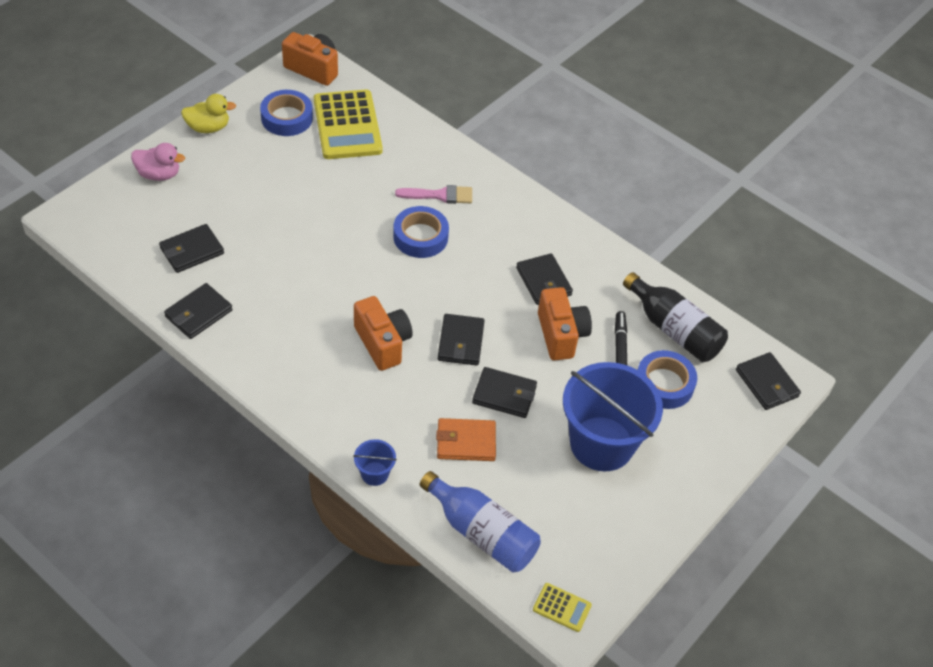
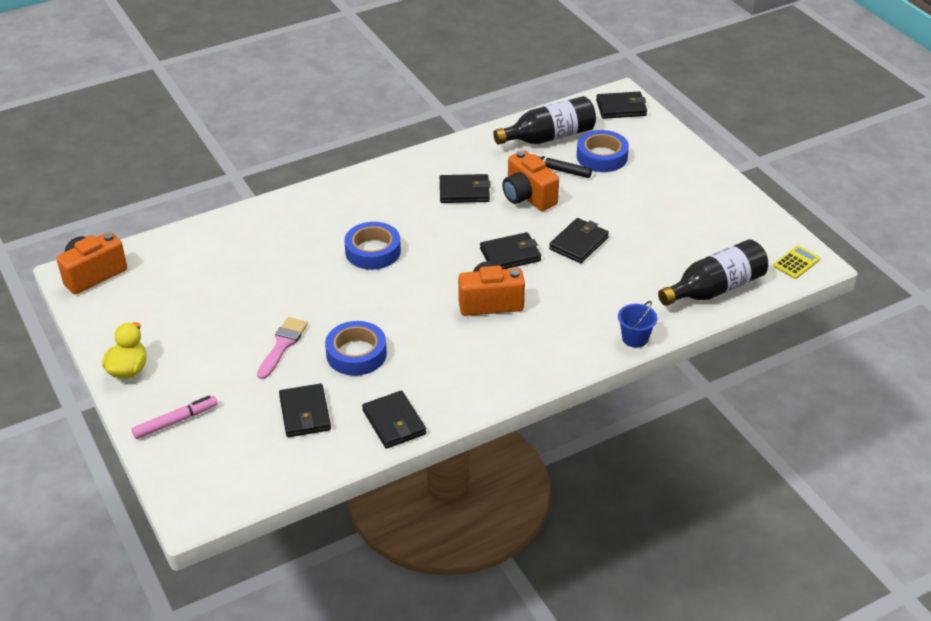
camera: 65 degrees left, 10 degrees down
pink duck [131,143,185,181] -> pink marker [132,396,218,439]
blue tape [260,90,313,136] -> blue tape moved to [325,321,387,376]
yellow calculator [314,89,383,159] -> none
pink brush [395,185,472,204] -> pink brush moved to [257,317,308,379]
blue bottle [419,471,541,573] -> black bottle [658,239,768,306]
orange wallet [436,418,496,461] -> none
black wallet [438,314,485,366] -> black wallet turned 45 degrees counterclockwise [480,232,541,269]
orange camera [538,287,592,360] -> orange camera turned 135 degrees counterclockwise [502,150,559,211]
blue bucket [563,362,663,472] -> none

